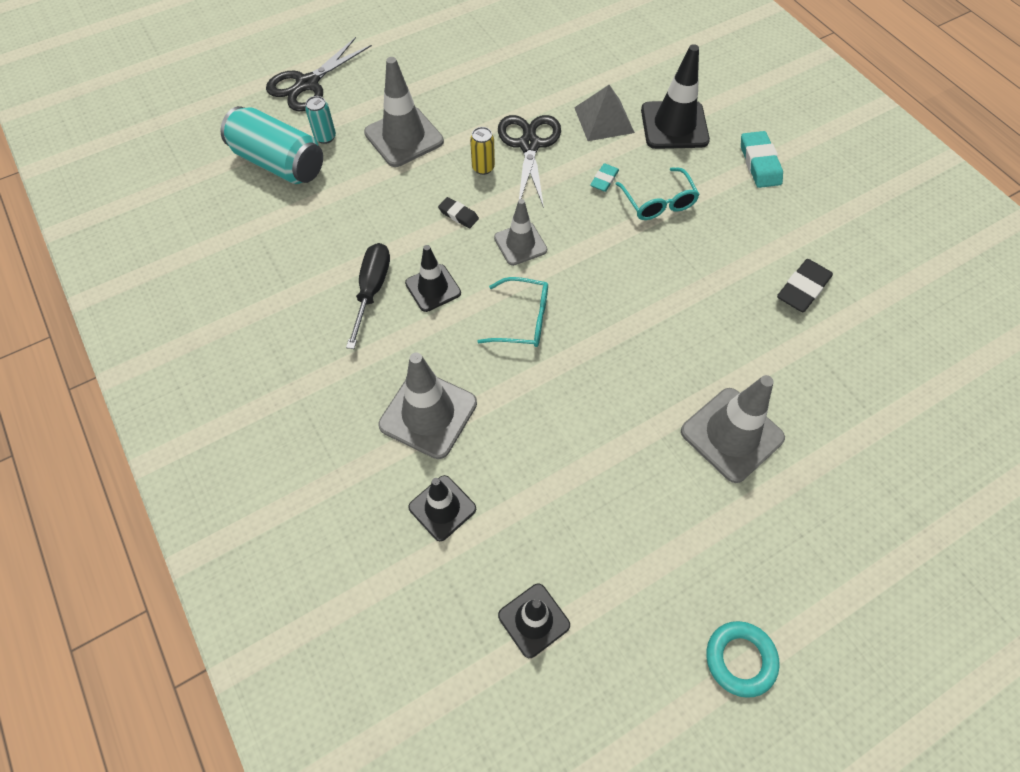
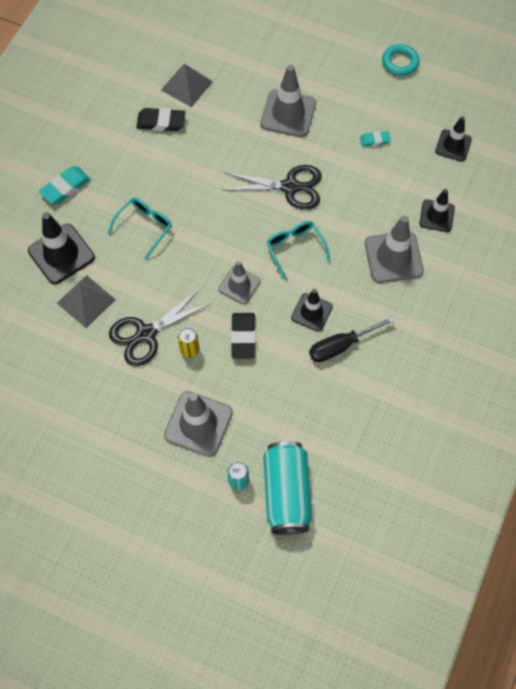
camera: 125 degrees left, 5 degrees up
black scissors [266,37,372,112] -> black scissors moved to [224,165,322,210]
black eraser [438,197,479,228] -> black eraser [231,313,255,359], size x1.67
turquoise eraser [590,163,619,192] -> turquoise eraser moved to [360,131,391,147]
none -> grey pyramid [161,64,213,107]

